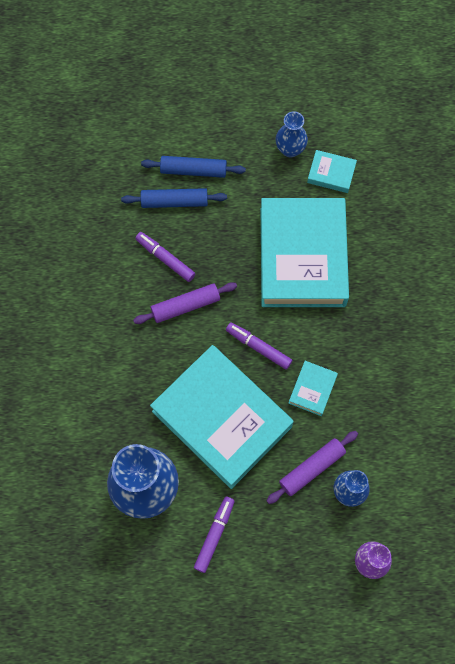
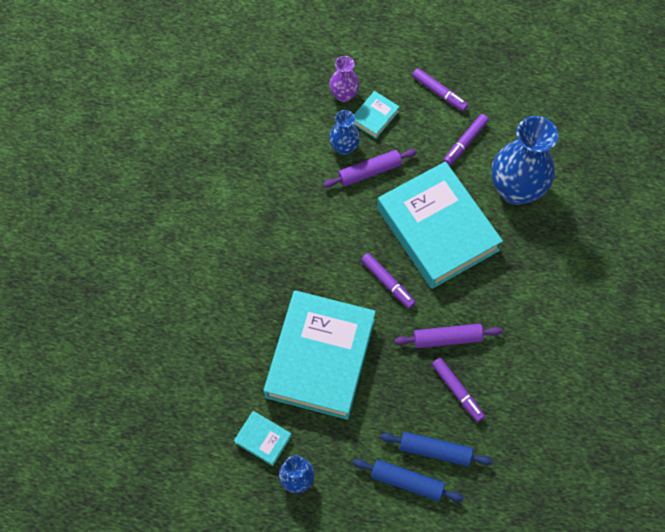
camera: 165 degrees left, 5 degrees down
turquoise book [288,361,338,416] -> turquoise book moved to [353,91,399,139]
none -> purple marker [412,68,468,111]

